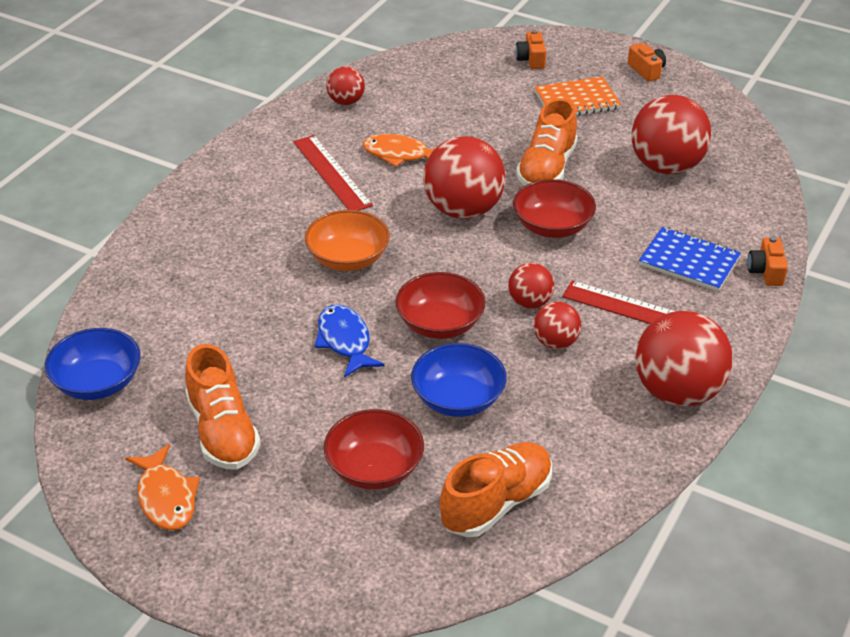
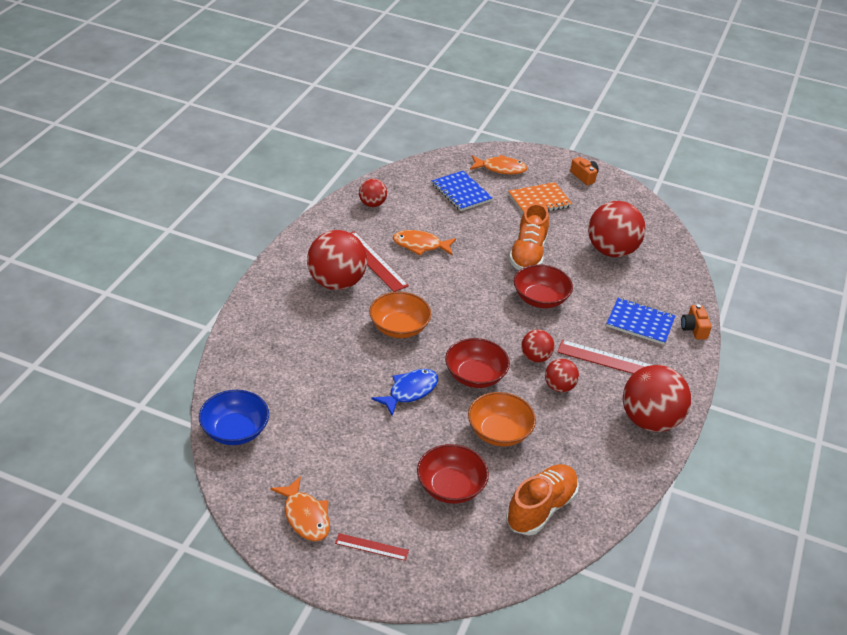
camera: 10 degrees left, 0 degrees up
orange shoe [185,344,261,470] -> none
blue fish [315,305,385,378] -> blue fish turned 75 degrees clockwise [372,369,438,416]
blue bowl [411,343,507,417] -> orange bowl [468,392,536,447]
red ball [423,136,505,219] -> red ball moved to [307,230,367,290]
orange camera [515,30,546,69] -> orange fish [470,155,527,175]
none -> red ruler [335,533,409,561]
none -> blue notebook [432,171,493,211]

